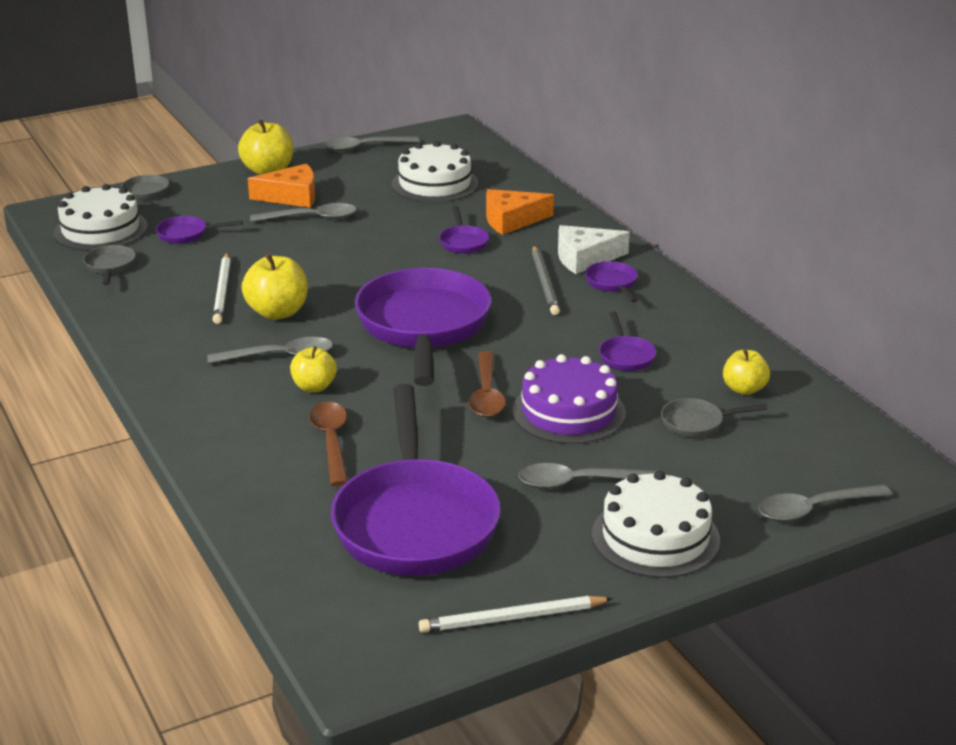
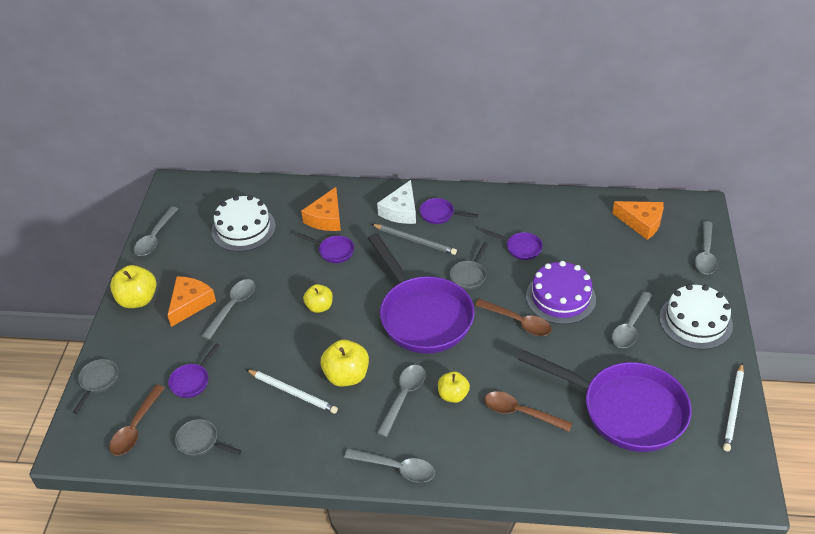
camera: 55 degrees left, 15 degrees up
white cake [53,184,148,251] -> brown spoon [109,385,165,456]
purple pan [355,268,491,386] -> purple pan turned 150 degrees counterclockwise [368,233,475,354]
grey pan [661,398,767,437] -> grey pan moved to [450,242,488,290]
yellow apple [723,349,770,395] -> yellow apple moved to [303,284,333,313]
none -> grey spoon [344,448,435,482]
none -> orange cheese [612,201,664,240]

